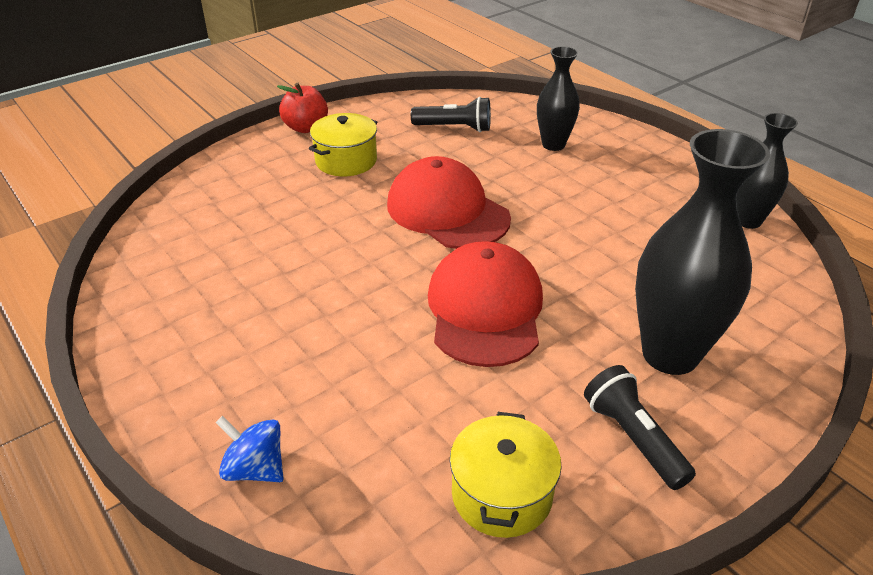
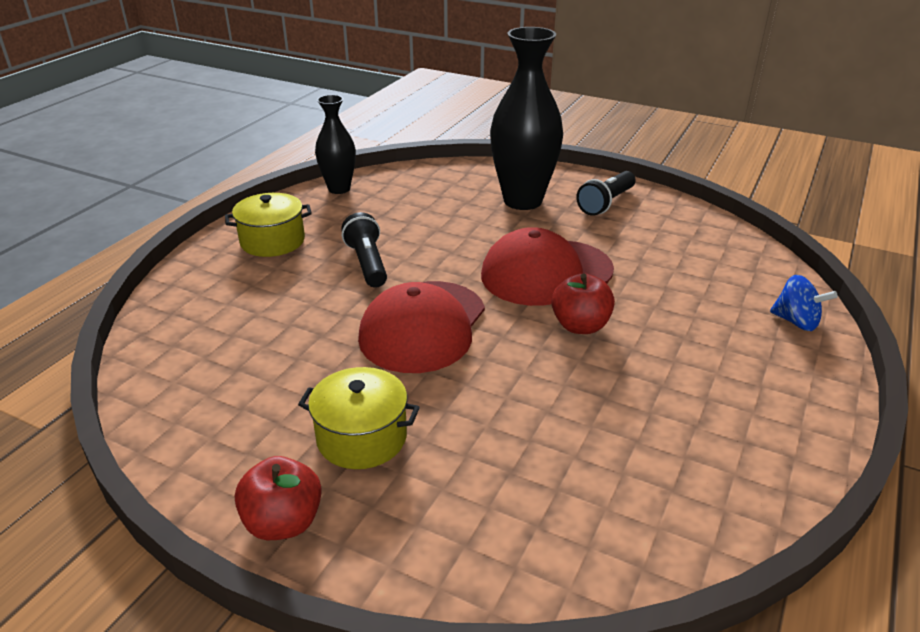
camera: 115 degrees left, 5 degrees down
blue spinning top [216,416,284,482] -> blue spinning top turned 60 degrees counterclockwise [770,275,838,331]
black flashlight [411,97,491,132] -> black flashlight moved to [341,212,387,288]
yellow pot [450,412,561,538] -> yellow pot moved to [225,193,312,257]
black vase [537,46,580,151] -> none
none -> red apple [551,273,615,334]

